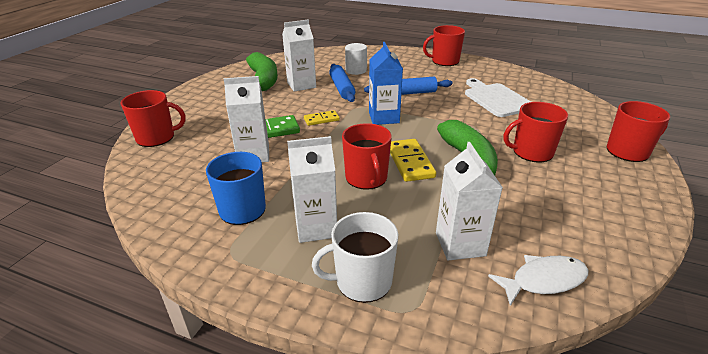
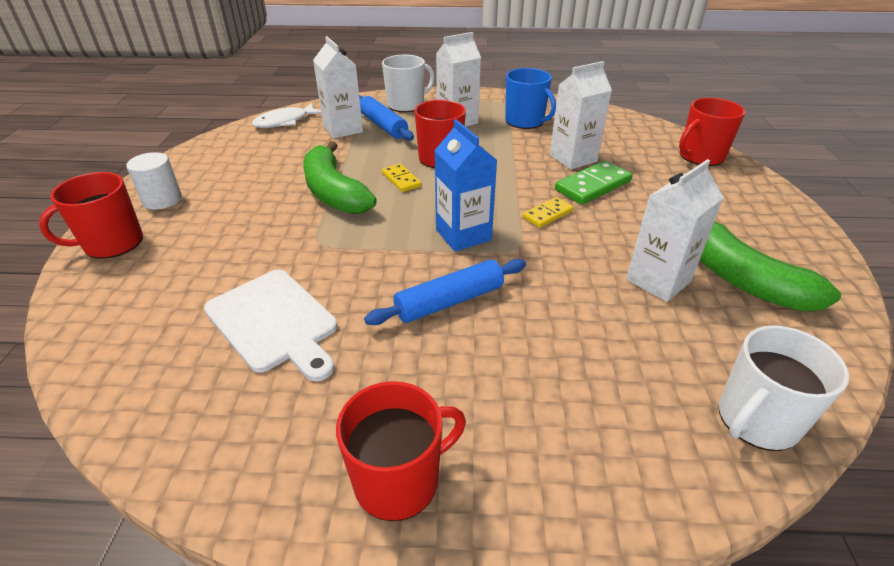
camera: 160 degrees right, 5 degrees up
blue rolling pin [329,64,356,102] -> blue rolling pin moved to [359,95,414,141]
white cylinder [345,43,367,75] -> white cylinder moved to [126,152,182,209]
yellow domino [390,139,436,182] -> yellow domino [382,164,421,192], size x0.61
red mug [504,102,568,162] -> none
none -> white mug [718,325,849,451]

